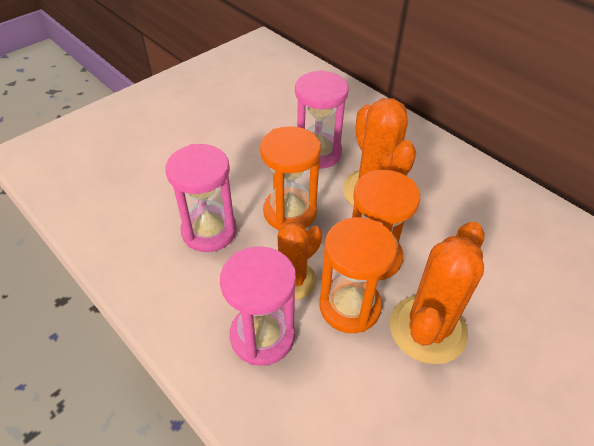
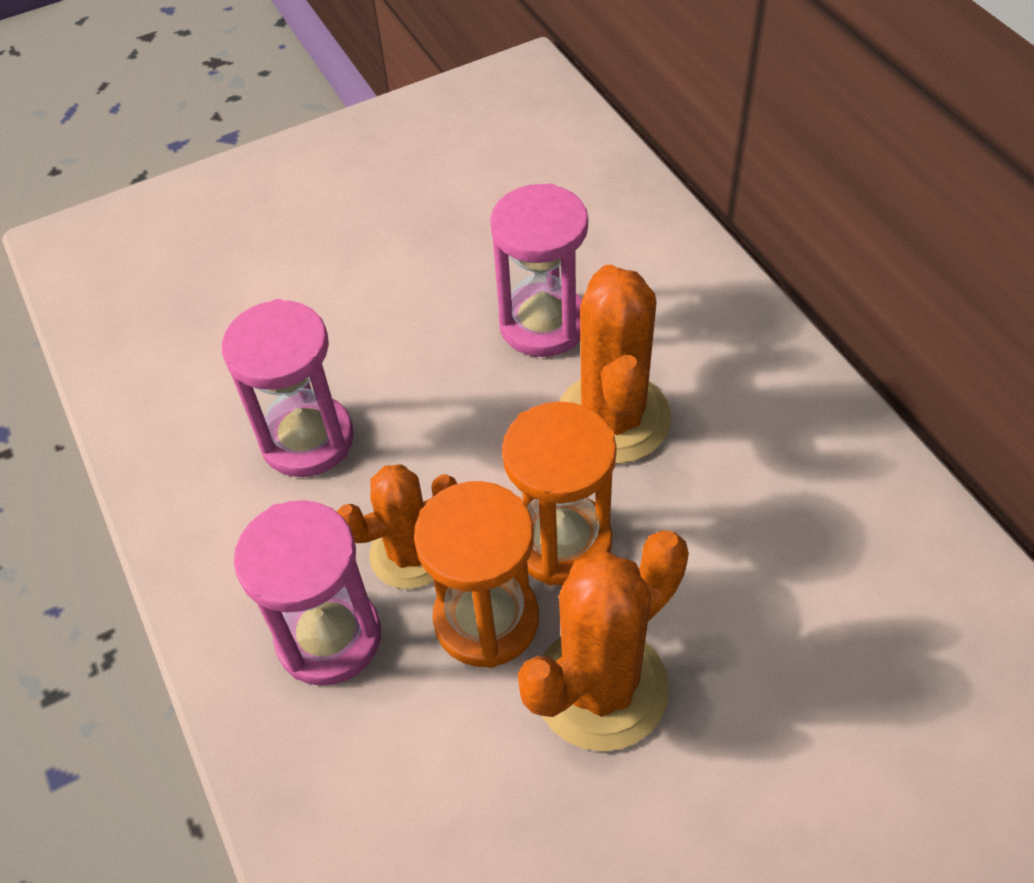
camera: 20 degrees right, 5 degrees up
orange hourglass [260,126,321,231] -> none

